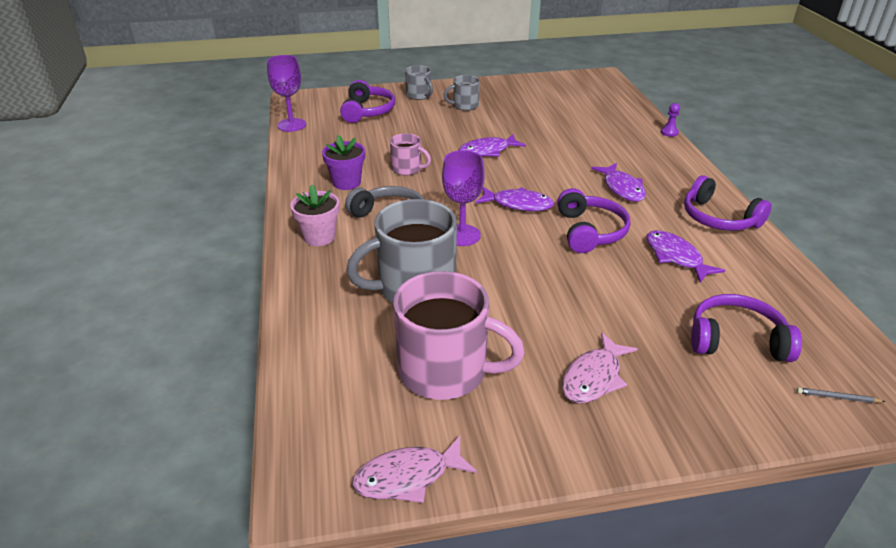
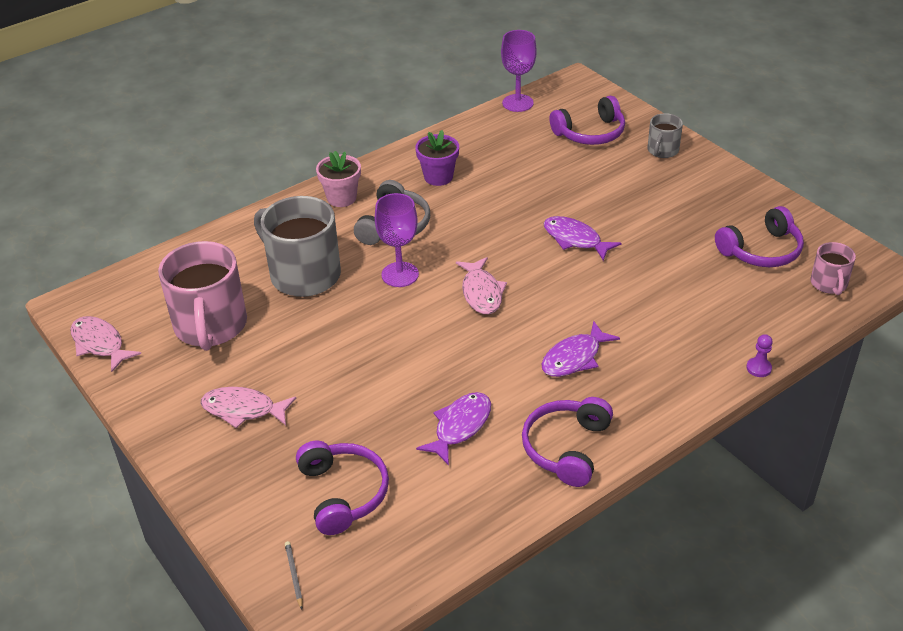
camera: 65 degrees right, 5 degrees up
pink mug [390,133,431,175] -> pink mug moved to [810,242,856,295]
grey mug [443,75,480,111] -> none
purple fish [475,187,554,211] -> pink fish [456,257,507,314]
purple headphones [557,188,631,253] -> purple headphones moved to [715,206,804,267]

